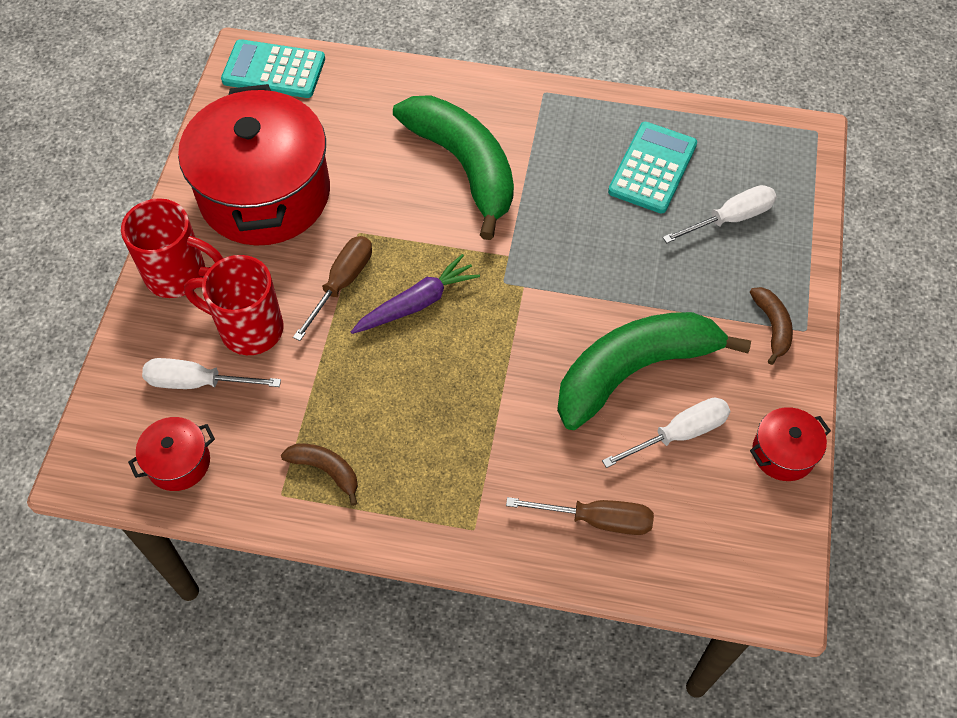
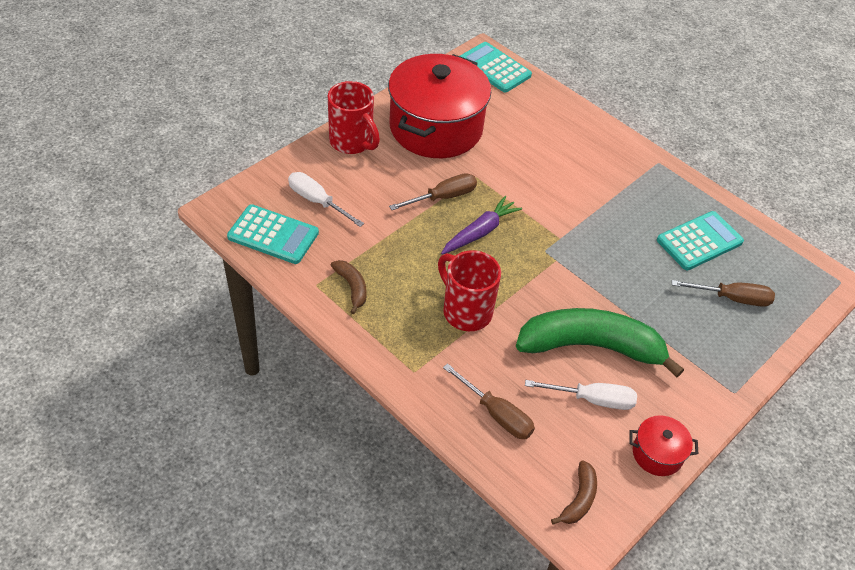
camera: 30 degrees right, 10 degrees down
red pot [128,417,215,491] -> turquoise calculator [227,204,319,264]
red mug [184,255,284,355] -> red mug moved to [438,250,501,331]
purple carrot [351,254,480,334] -> purple carrot turned 45 degrees counterclockwise [441,196,522,255]
green banana [393,95,514,240] -> none
white screwdriver [663,185,777,243] -> brown screwdriver [672,280,775,307]
brown banana [750,287,793,365] -> brown banana moved to [551,460,597,525]

